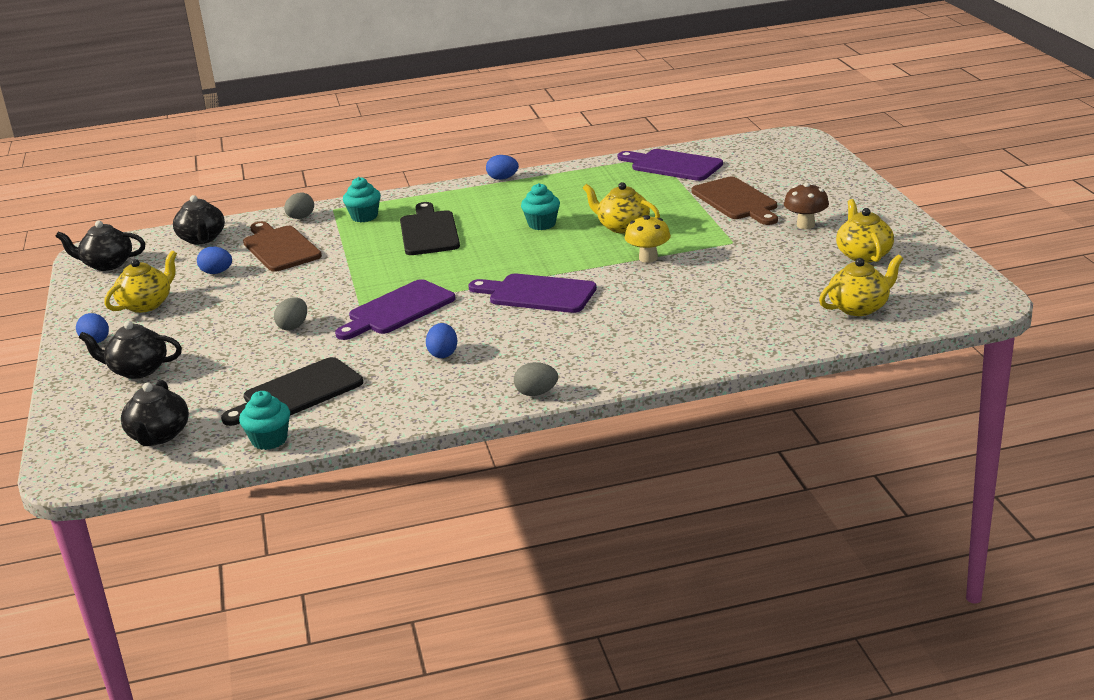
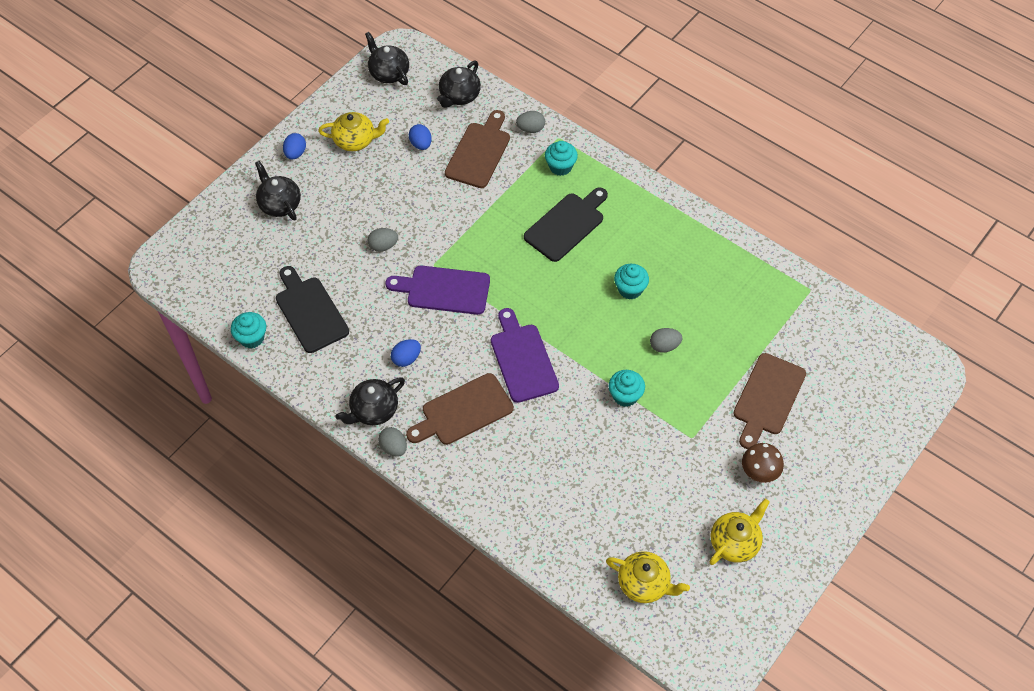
camera: 50 degrees right, 30 degrees up
black teapot [121,380,189,446] -> black teapot moved to [335,377,405,425]
black cutting board [221,357,363,426] -> black cutting board turned 45 degrees clockwise [276,266,349,353]
blue egg [486,155,519,180] -> none
yellow teapot [583,182,660,234] -> grey egg [650,328,682,353]
purple cutting board [618,149,723,181] -> none
yellow mushroom [625,215,671,263] -> turquoise cupcake [609,370,645,407]
none -> brown cutting board [406,373,514,445]

